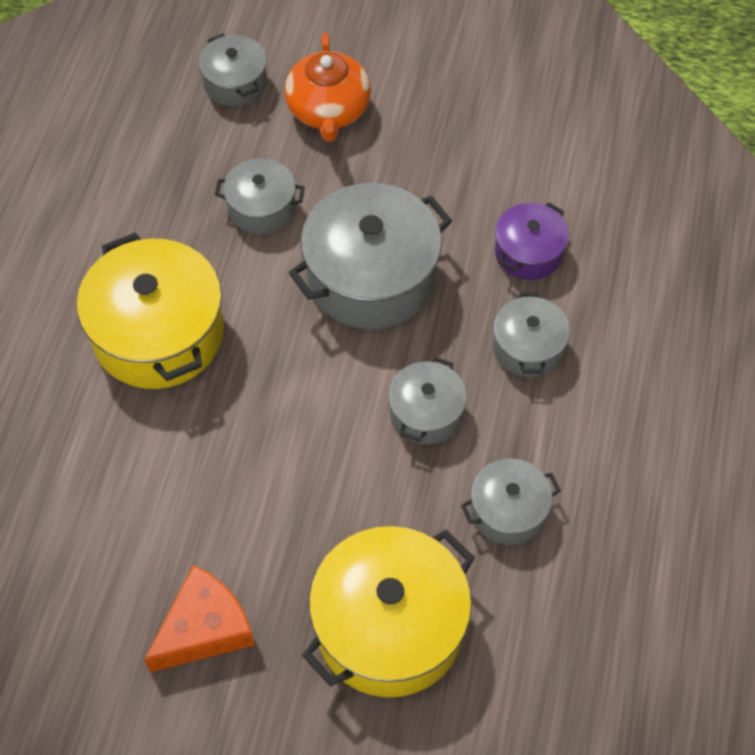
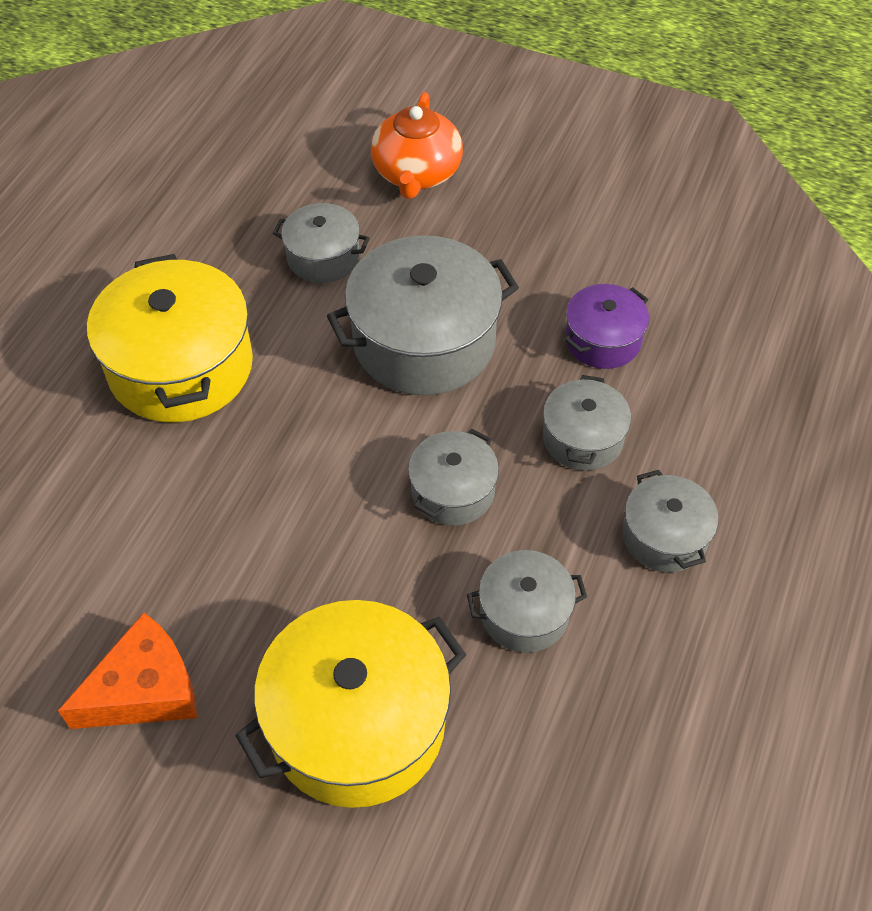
camera: 10 degrees right, 5 degrees down
grey pot [198,33,267,106] -> grey pot moved to [622,470,719,572]

